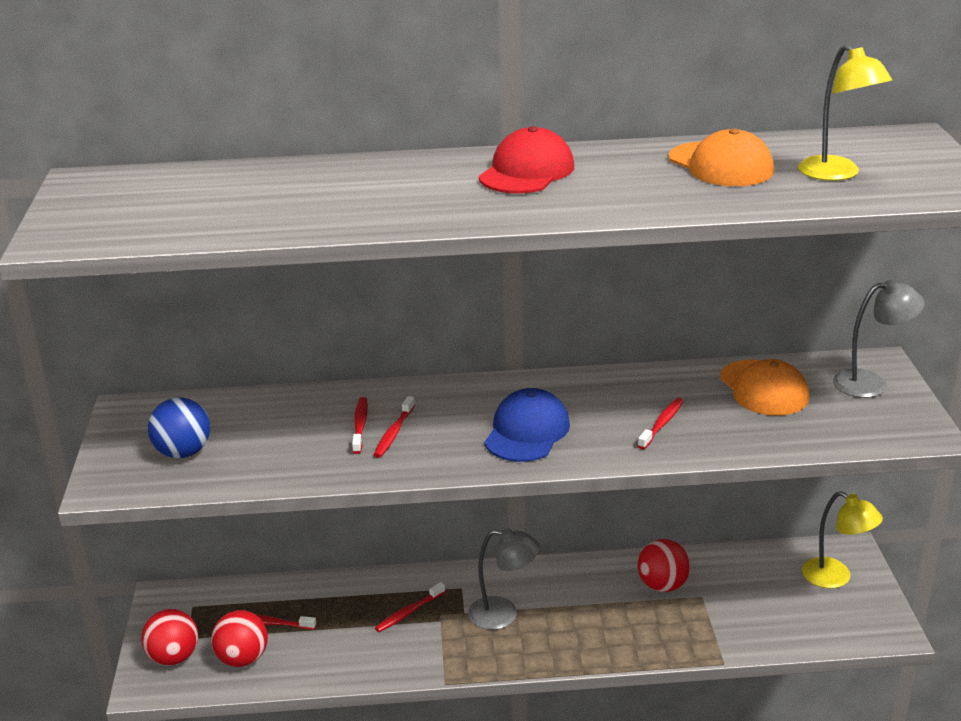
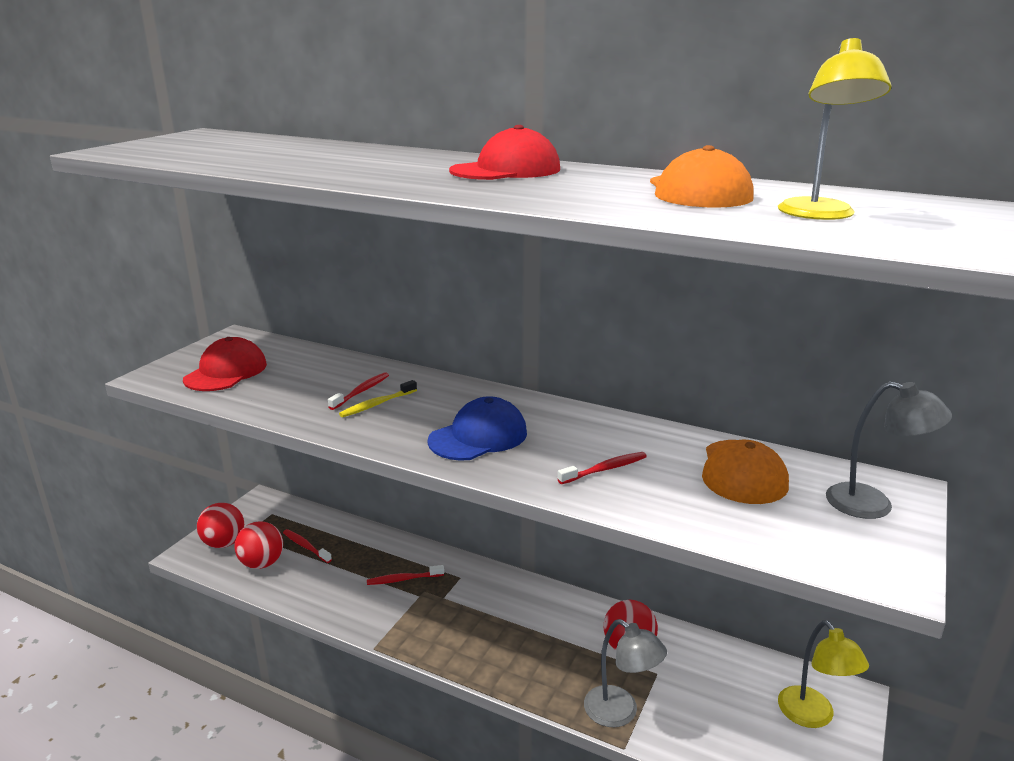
camera: 30 degrees right, 5 degrees down
blue ball [148,398,210,458] -> red cap [183,337,267,391]
red toothbrush [374,396,415,458] -> yellow toothbrush [339,380,417,417]
grey lamp [468,528,540,630] -> grey lamp moved to [584,619,667,727]

